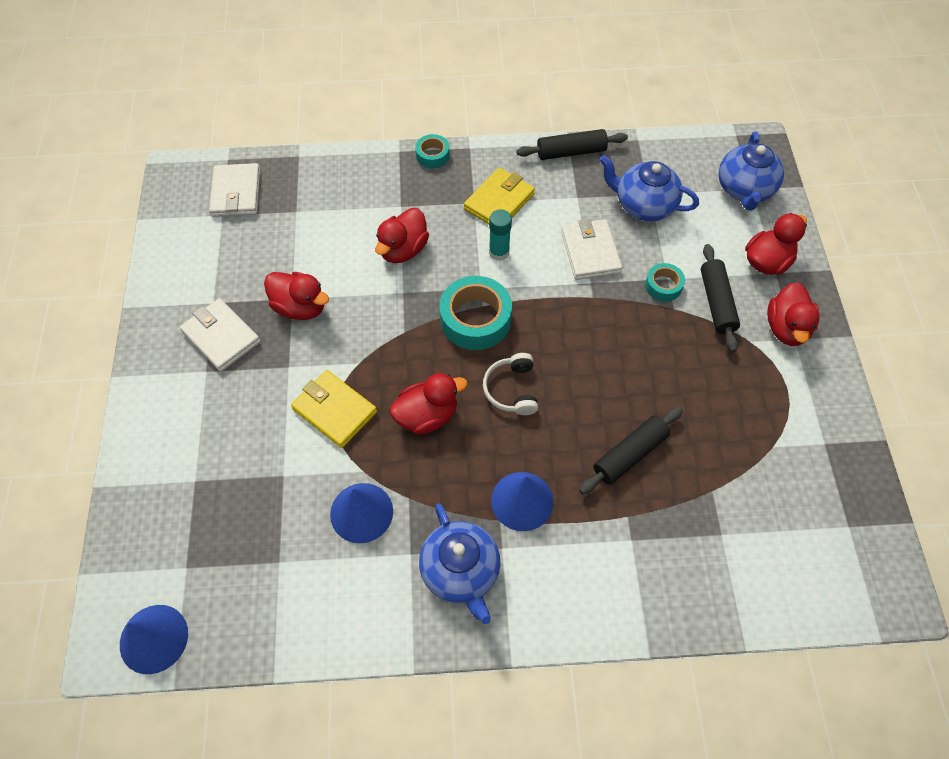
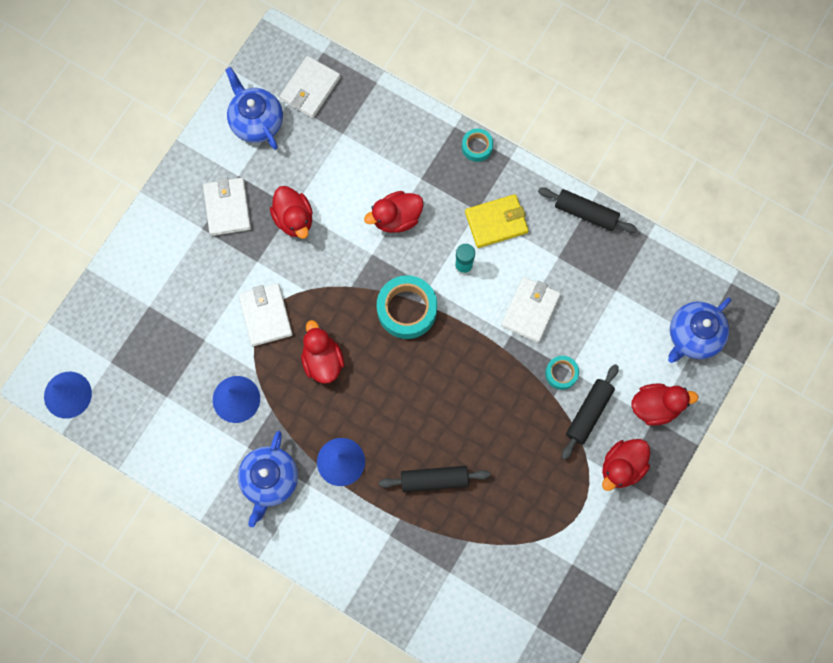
camera: 35 degrees right, 15 degrees up
yellow wallet [291,370,377,448] -> white wallet [239,283,293,346]
red duck [390,373,468,435] -> red duck turned 120 degrees counterclockwise [301,320,344,384]
white headphones [483,353,538,415] -> none
blue teapot [599,155,699,221] -> blue teapot moved to [226,67,283,150]

